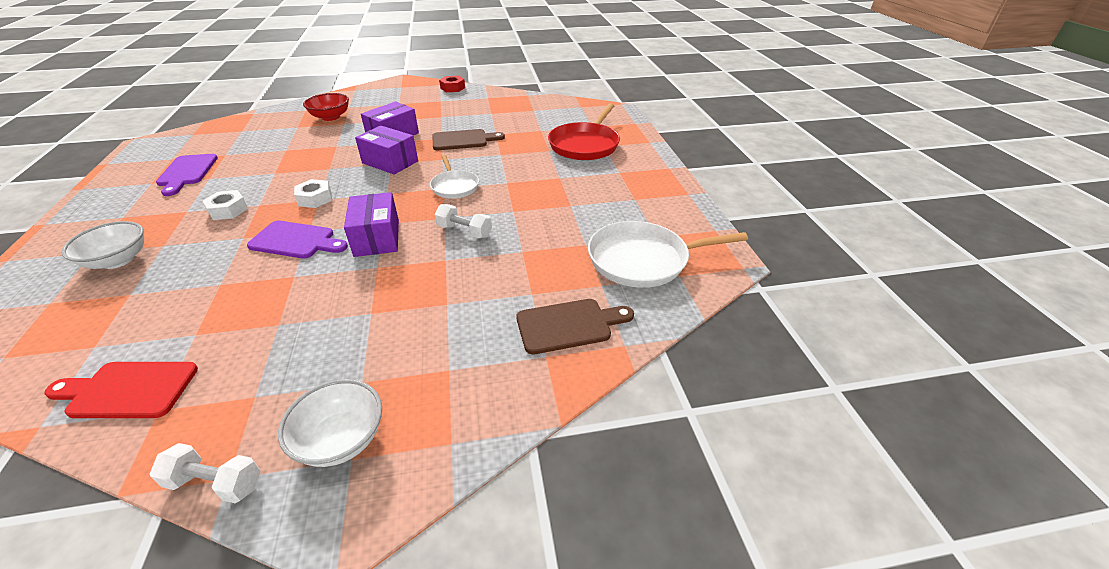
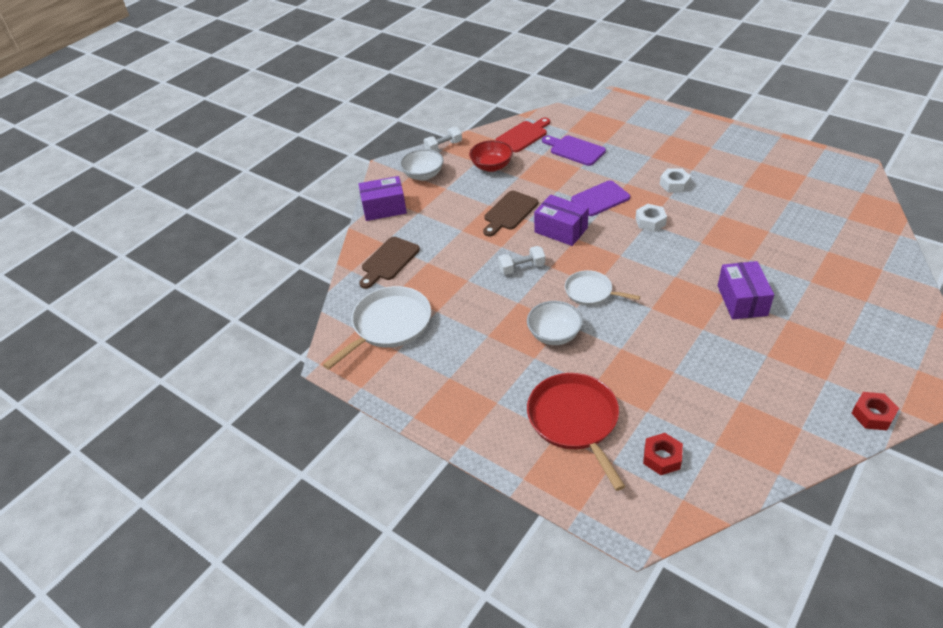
camera: 140 degrees right, 5 degrees up
white bowl [62,221,144,269] -> white bowl moved to [527,301,583,345]
purple cutting board [156,154,218,196] -> purple cutting board moved to [542,135,606,166]
red bowl [303,93,349,121] -> red bowl moved to [469,140,513,172]
purple box [355,125,418,175] -> purple box moved to [359,176,407,221]
brown cutting board [433,129,505,150] -> brown cutting board moved to [483,191,538,237]
none -> red nut [643,433,683,475]

